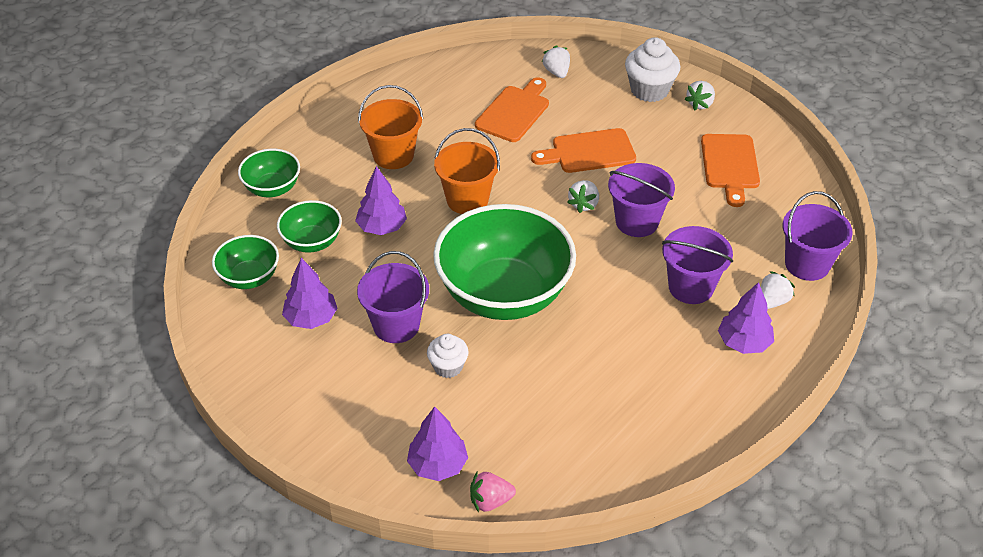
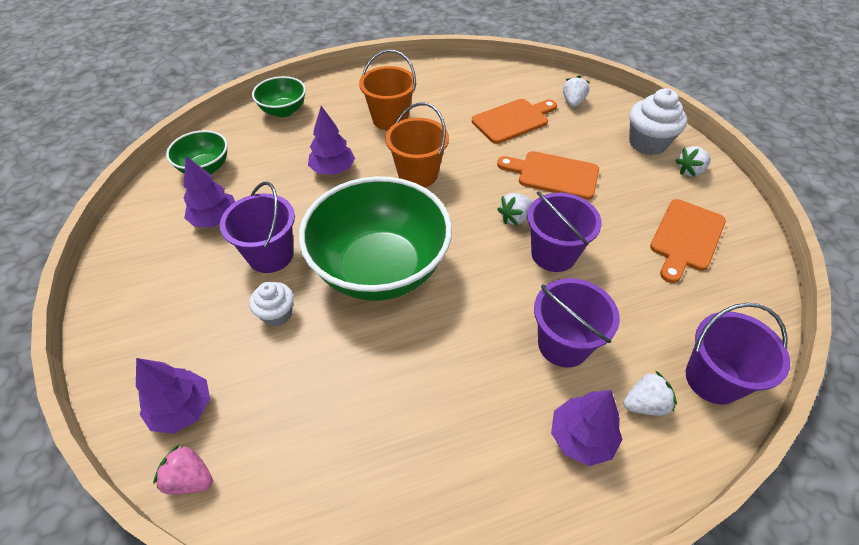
camera: 30 degrees right, 5 degrees up
green bowl [277,200,342,253] -> none

